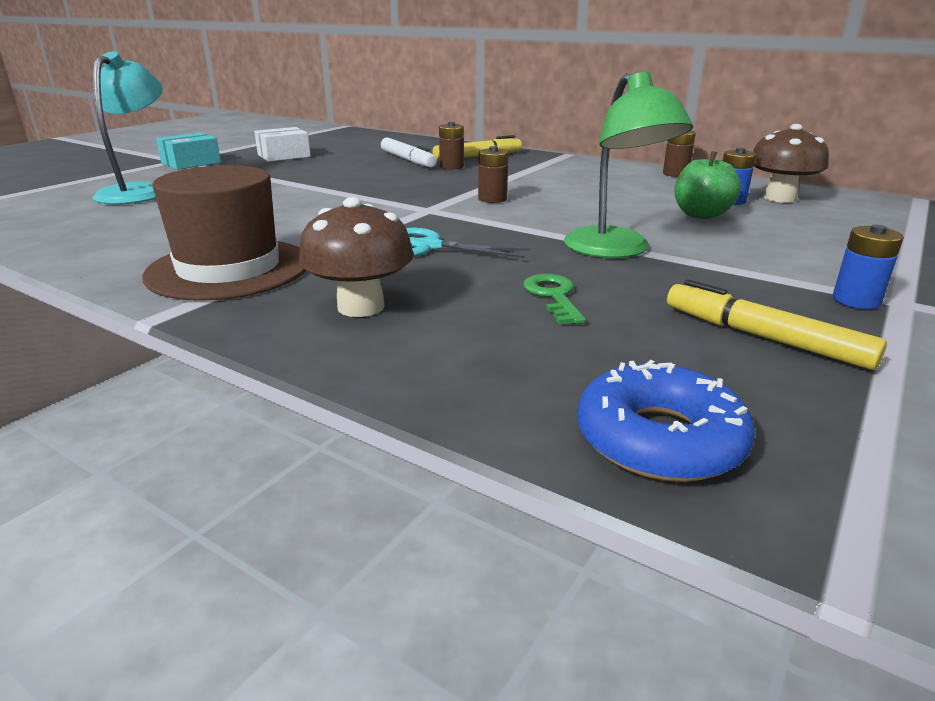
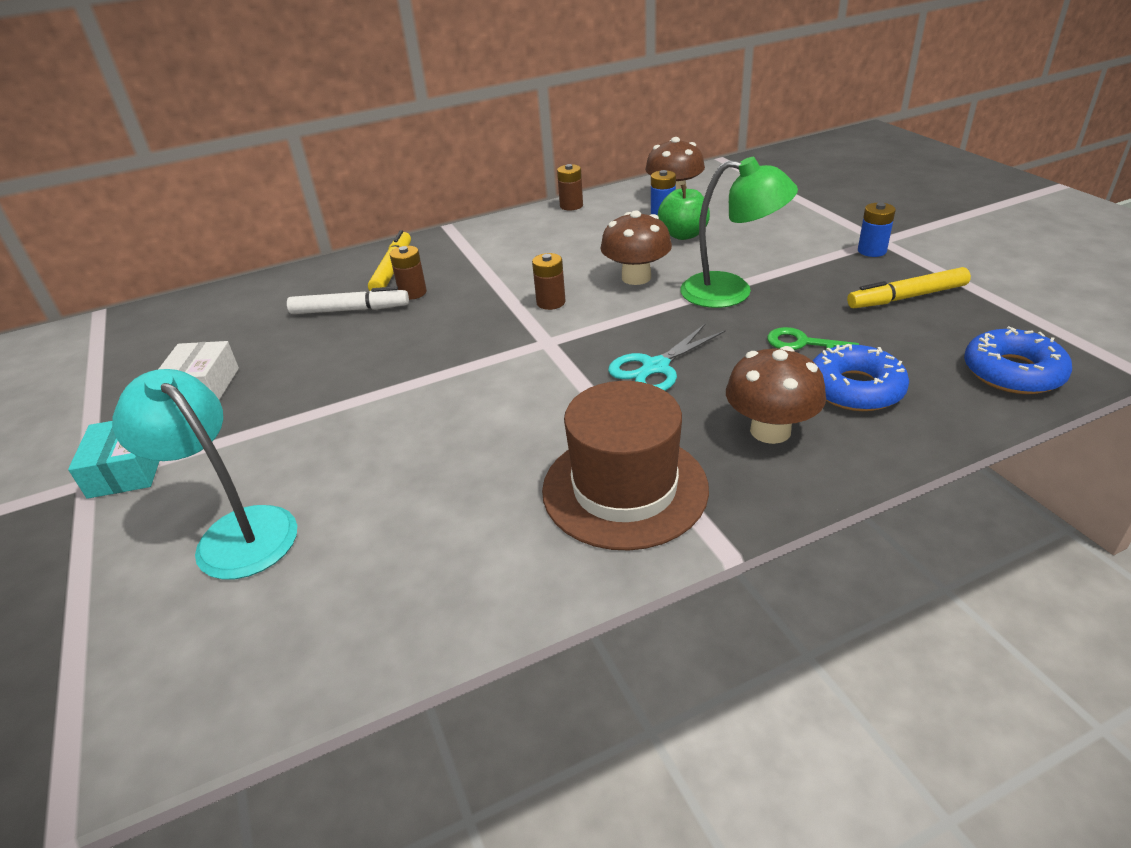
camera: 55 degrees left, 10 degrees up
none -> brown mushroom [601,210,672,285]
none -> blue donut [813,344,909,411]

